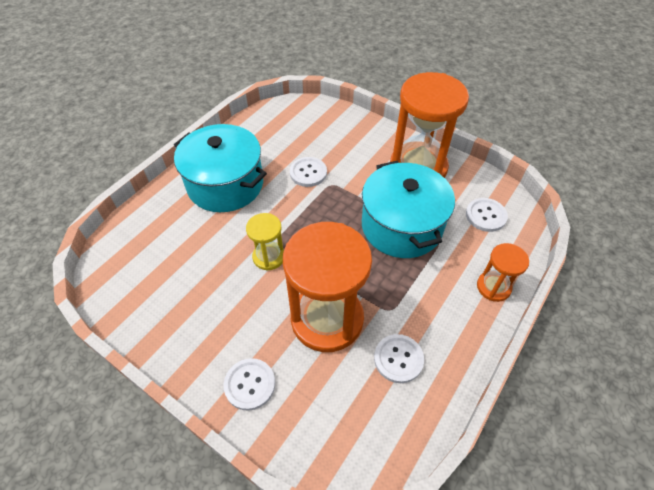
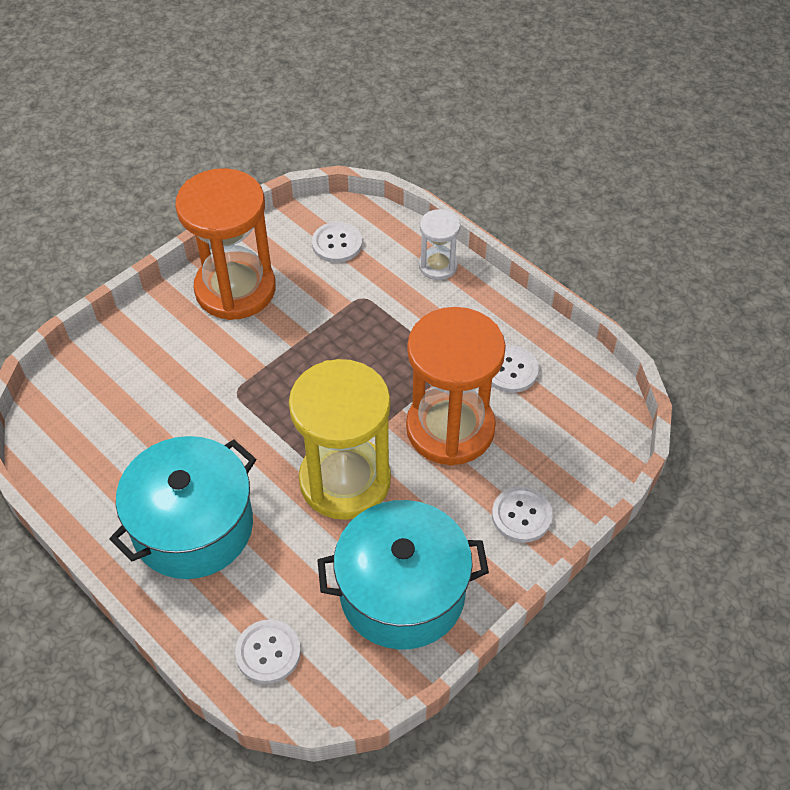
camera: 80 degrees left, 0 degrees up
yellow hourglass [246,213,284,271] -> yellow hourglass [289,359,391,520], size x2.05
white button [290,157,327,187] -> white button moved to [235,619,301,684]
turquoise pot [362,161,455,258] -> turquoise pot moved to [317,500,489,650]
orange hourglass [477,243,529,302] -> white hourglass [419,209,460,280]

